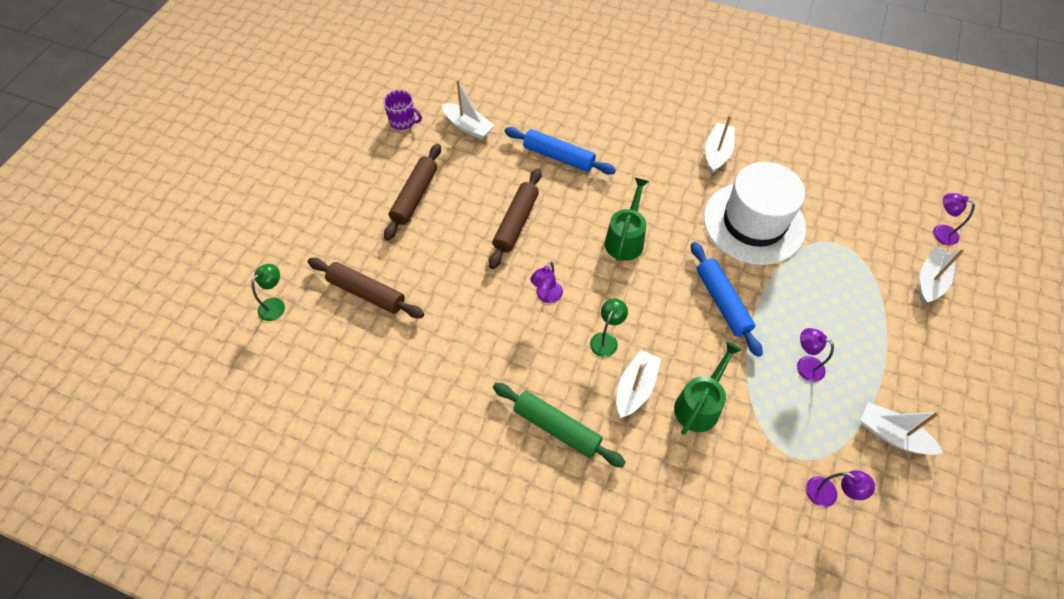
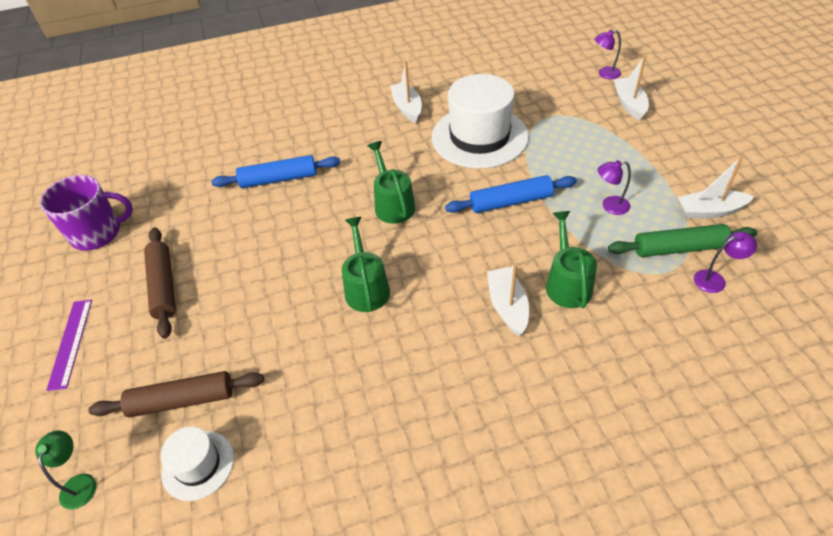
camera: 35 degrees left, 10 degrees down
purple mug [383,90,422,130] -> purple mug [40,175,133,251], size x1.65
white boat [442,80,495,140] -> none
brown rolling pin [489,168,541,269] -> none
green rolling pin [493,383,626,468] -> green rolling pin moved to [608,224,757,257]
purple lamp [530,261,563,303] -> green watering can [342,217,390,312]
green lamp [590,298,628,357] -> none
blue rolling pin [691,242,763,357] -> blue rolling pin turned 45 degrees counterclockwise [445,175,577,213]
none -> purple ruler [46,300,92,391]
none -> white hat [161,426,234,501]

